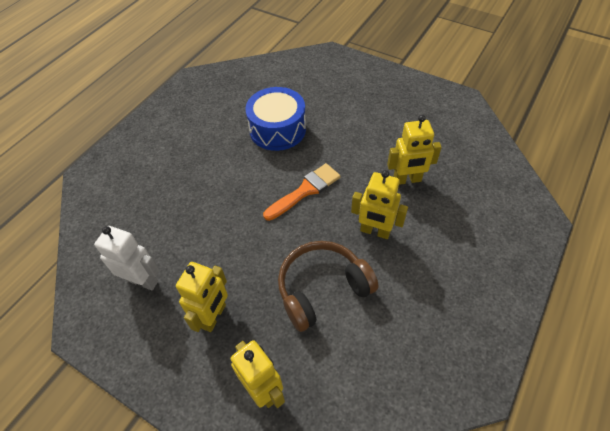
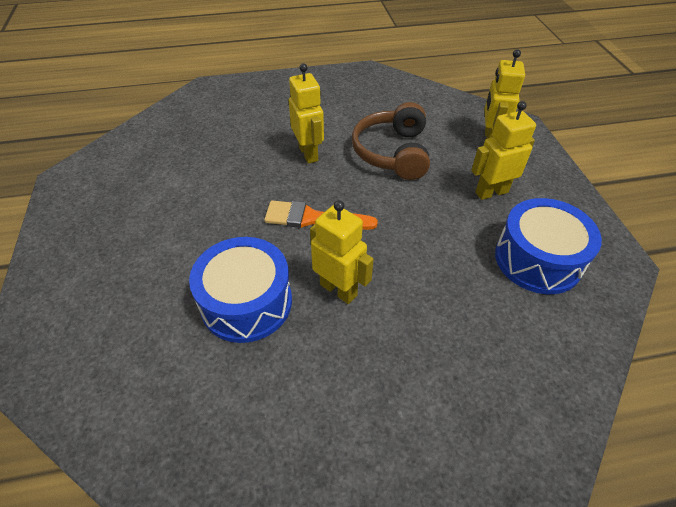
camera: 135 degrees left, 5 degrees down
white robot [94,226,160,290] -> blue drum [495,198,602,294]
brown headphones [278,241,379,332] -> brown headphones turned 75 degrees clockwise [352,102,430,180]
yellow robot [387,115,442,185] -> yellow robot moved to [310,200,374,304]

